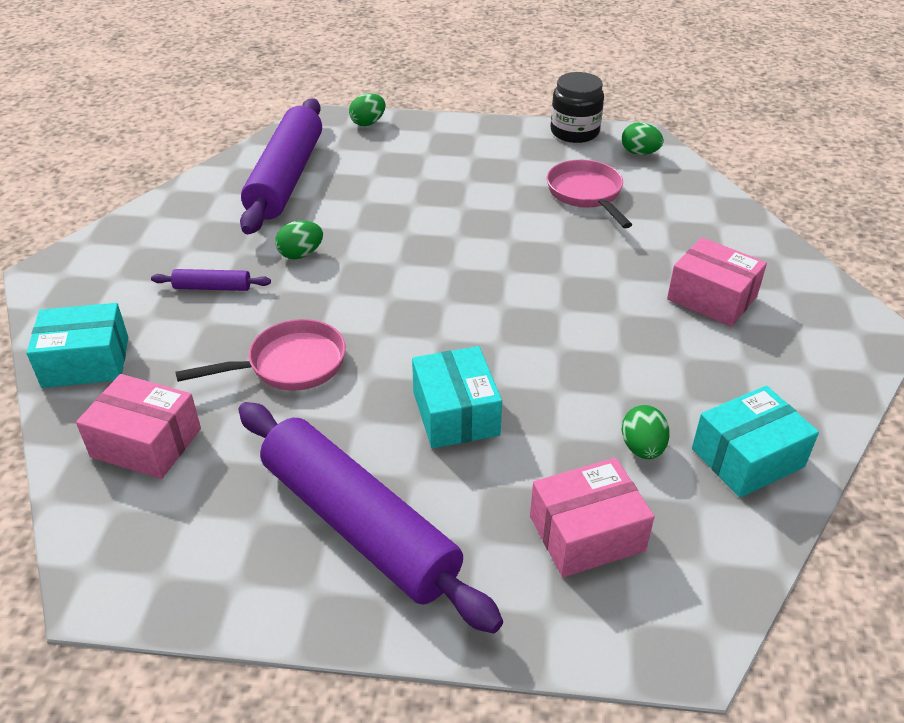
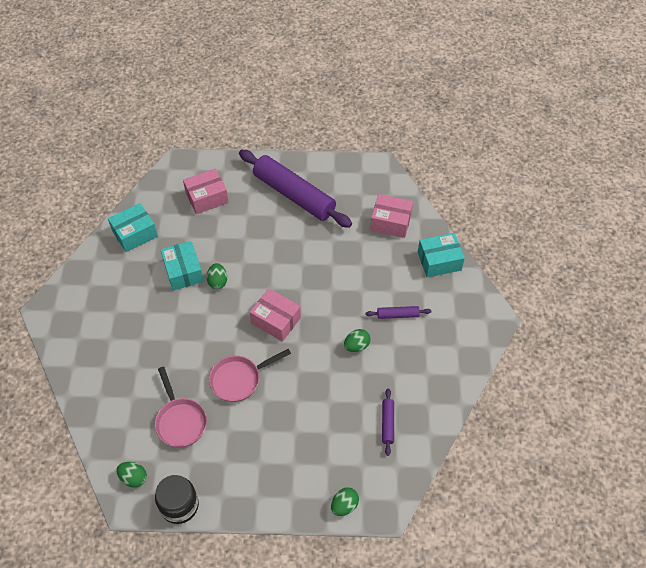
camera: 175 degrees right, 15 degrees up
pink pan [175,319,346,391] -> pink pan moved to [209,349,291,402]
purple rolling pin [240,98,322,234] -> purple rolling pin [382,388,394,456], size x0.42
turquoise box [412,346,502,449] -> turquoise box moved to [160,241,204,291]
green egg [622,405,670,459] -> green egg moved to [207,263,227,289]
pink box [667,237,767,327] -> pink box moved to [250,288,301,342]

